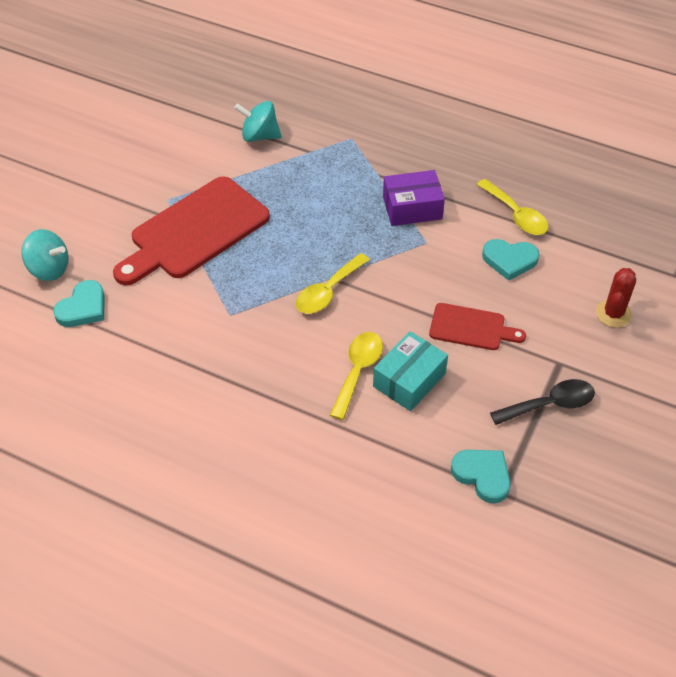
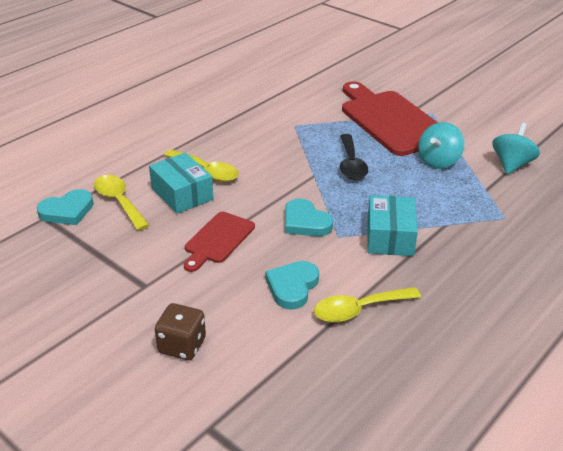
camera: 105 degrees right, 15 degrees down
turquoise spinning top [22,229,69,281] -> turquoise spinning top moved to [418,122,464,169]
turquoise heart [53,280,105,327] -> turquoise heart moved to [285,199,333,236]
yellow spoon [296,253,370,314] -> yellow spoon moved to [94,175,149,231]
purple box [383,170,445,226] -> turquoise box [367,195,418,256]
black spoon [490,379,595,425] -> black spoon moved to [340,134,368,180]
red cactus [596,268,636,328] -> brown dice [155,303,206,360]

